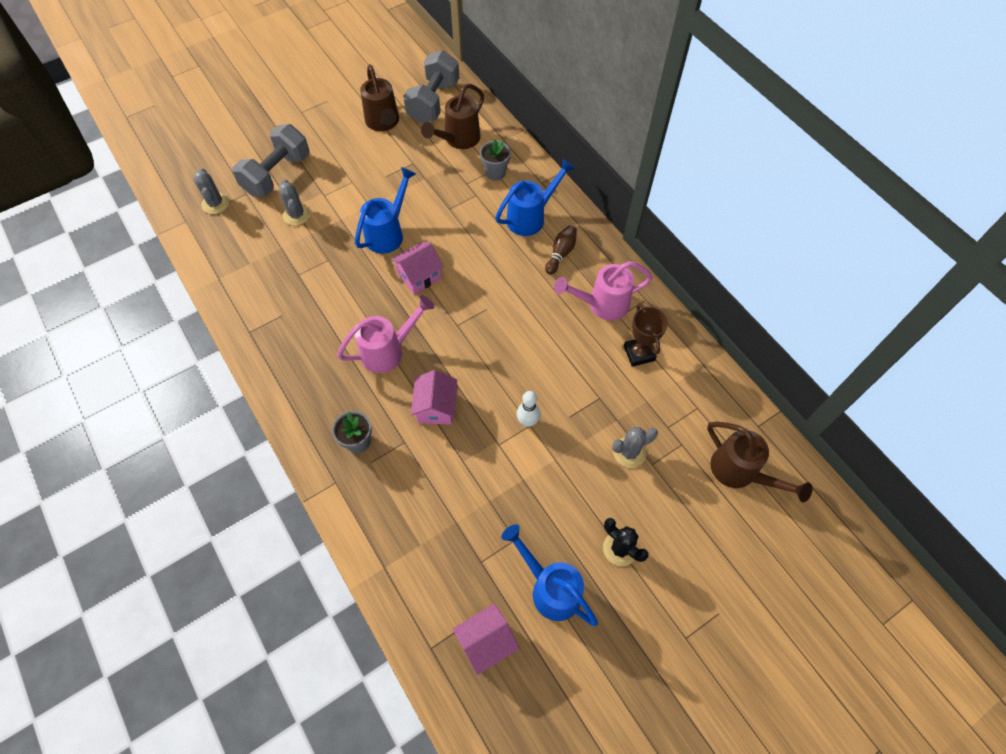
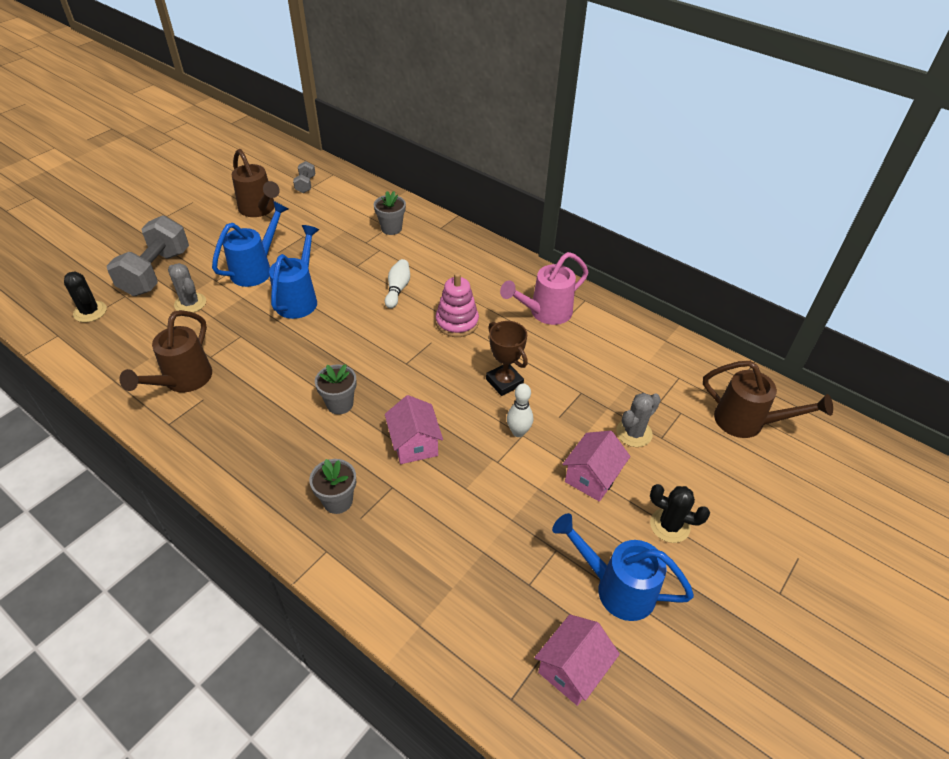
camera: 20 degrees left, 15 degrees down
grey cactus [194,168,229,214] -> black cactus [64,271,107,322]
pink watering can [337,295,434,373] -> grey flower pot [315,364,356,415]
pink house [391,242,444,295] -> pink house moved to [562,431,630,502]
grey dumbbell [403,50,459,123] -> grey dumbbell [293,161,315,193], size x0.47
brown watering can [421,84,484,149] -> brown watering can moved to [119,310,212,392]
blue watering can [495,158,575,236] -> blue watering can moved to [212,201,288,287]
brown bowling pin [545,225,577,275] -> none
brown trophy [624,303,668,367] -> brown trophy moved to [486,321,528,396]
none -> white bowling pin [385,259,410,308]
none -> pink stacking toy [436,273,479,337]

